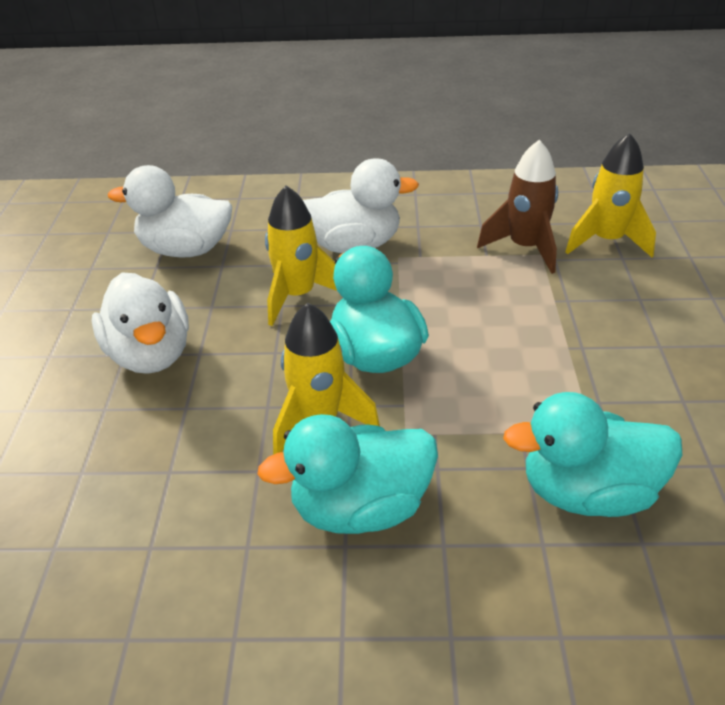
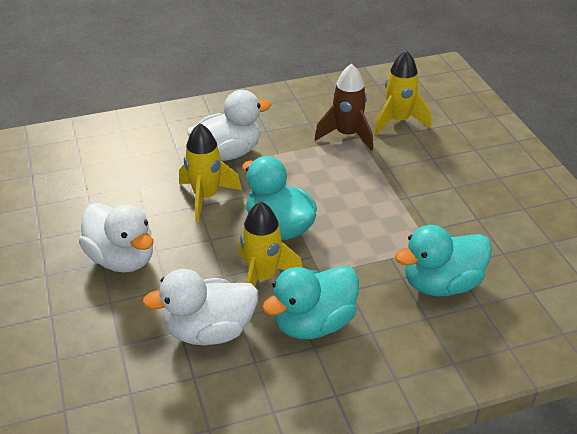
camera: 20 degrees left, 0 degrees up
white duck [108,165,232,258] -> white duck moved to [142,269,258,345]

